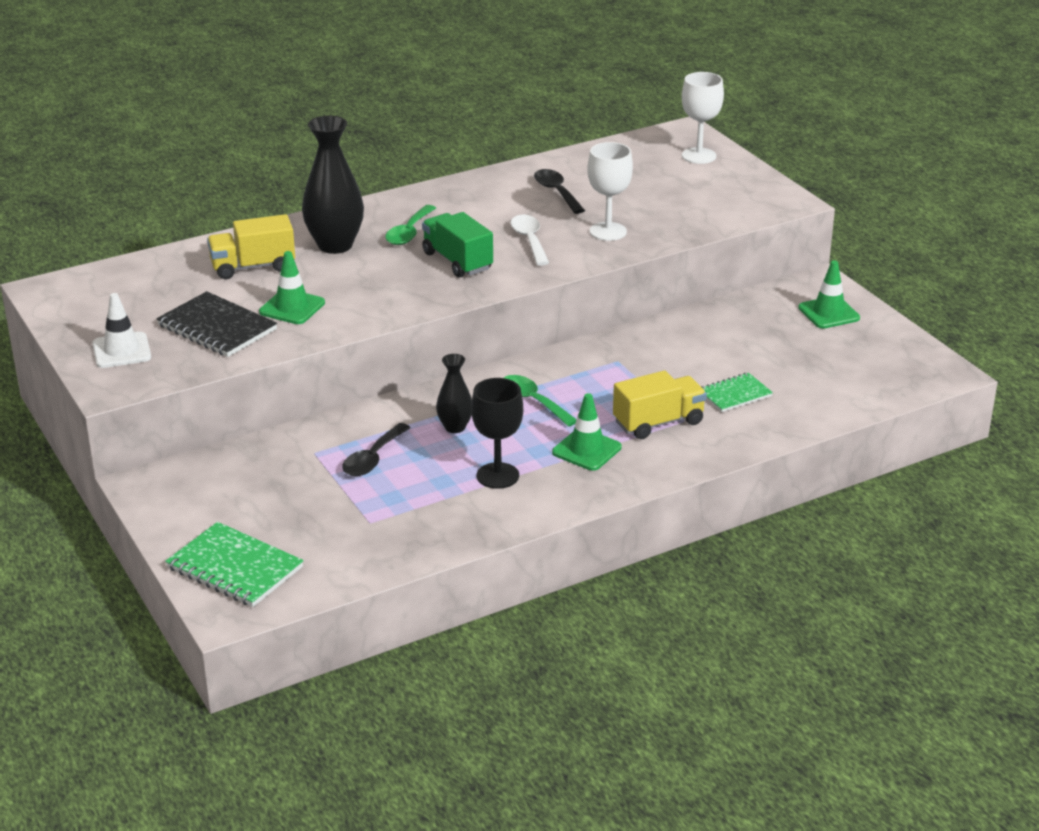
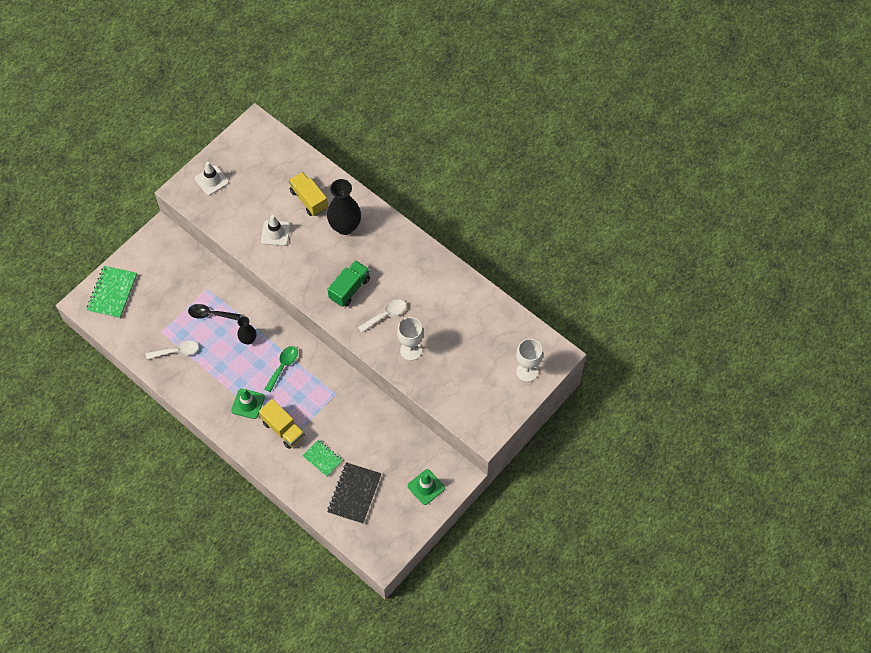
camera: 70 degrees right, 30 degrees up
black notebook [156,291,277,357] -> black notebook moved to [327,462,381,524]
green traffic cone [259,251,325,324] -> white traffic cone [261,215,290,246]
green spoon [385,205,436,245] -> none
black goblet [471,378,523,489] -> none
black spoon [534,169,585,214] -> none
none -> white spoon [146,341,199,359]

